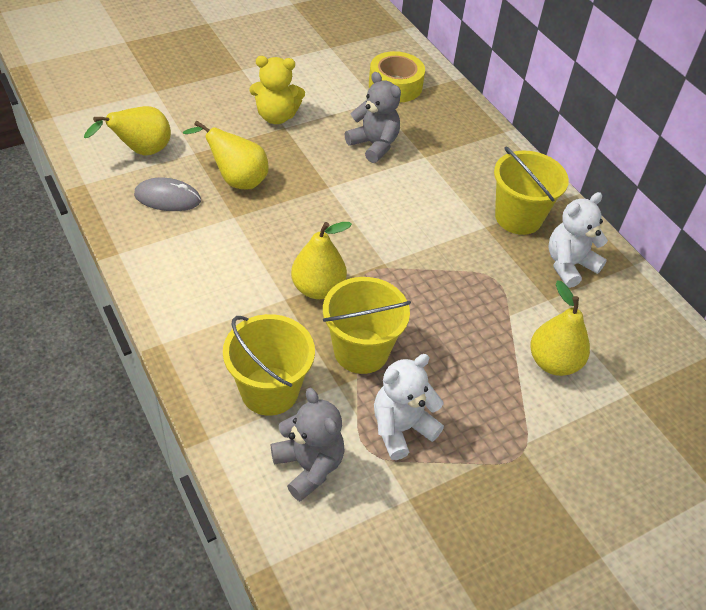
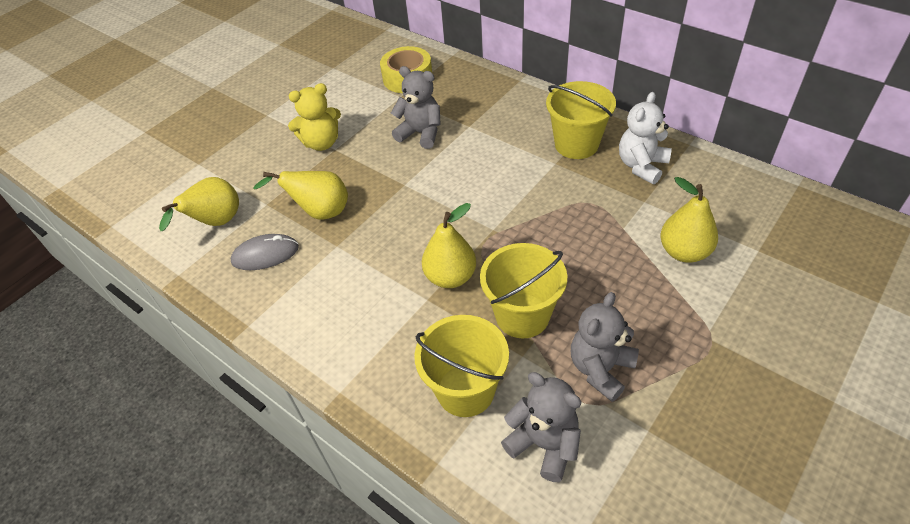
camera: 15 degrees left, 0 degrees up
white teddy bear [374,354,444,460] -> grey teddy bear [571,292,639,402]

